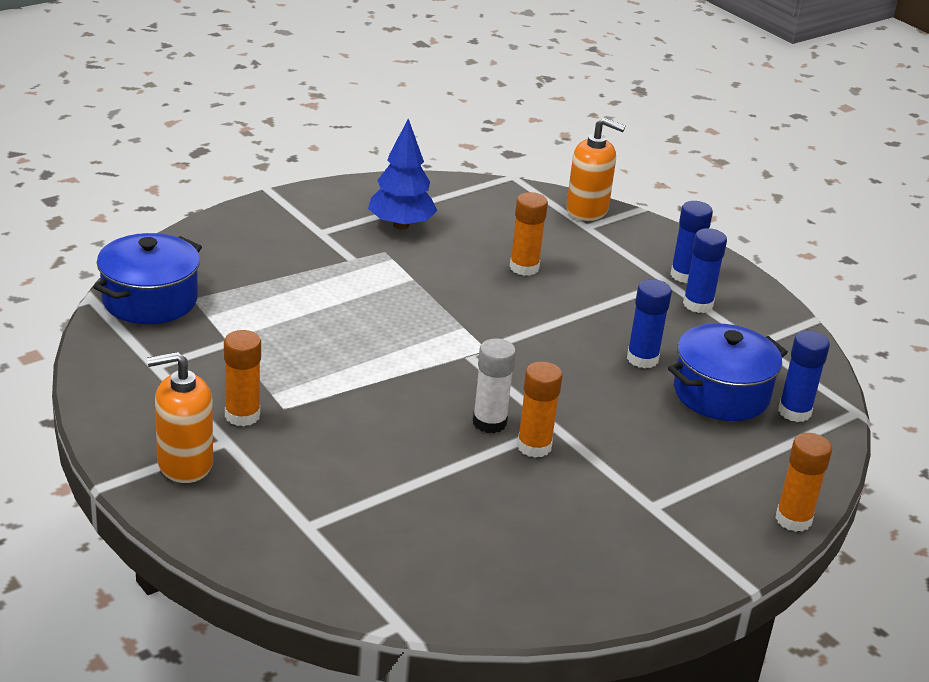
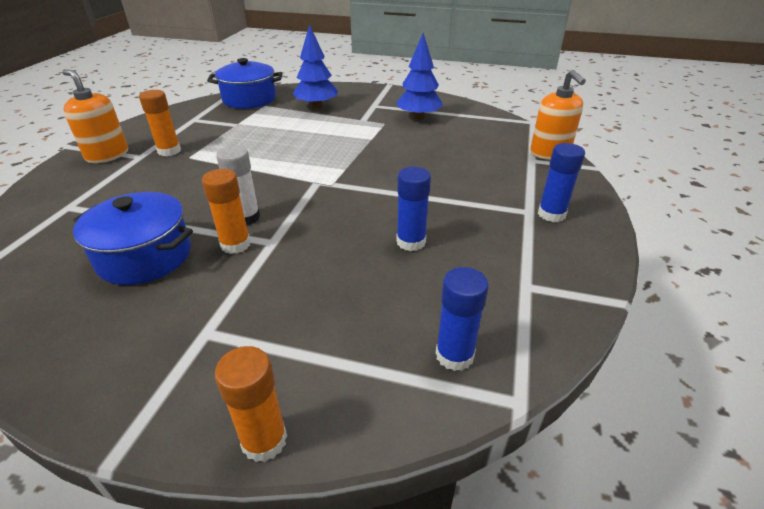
camera: 55 degrees right, 5 degrees up
orange glue stick [510,192,548,276] -> none
blue pot [668,323,788,421] -> blue pot moved to [73,192,193,285]
blue glue stick [683,228,727,313] -> none
none -> blue tree [293,24,338,109]

